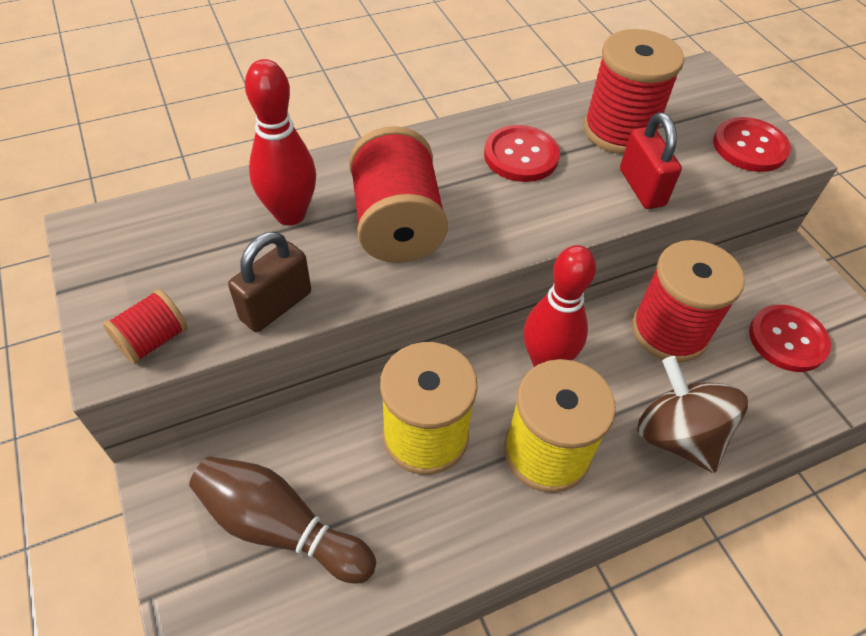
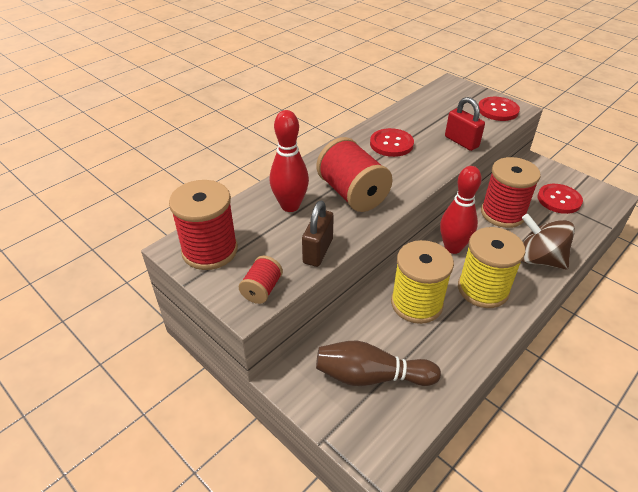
camera: 20 degrees left, 10 degrees down
red spool [583,29,684,154] -> red spool moved to [169,180,238,270]

